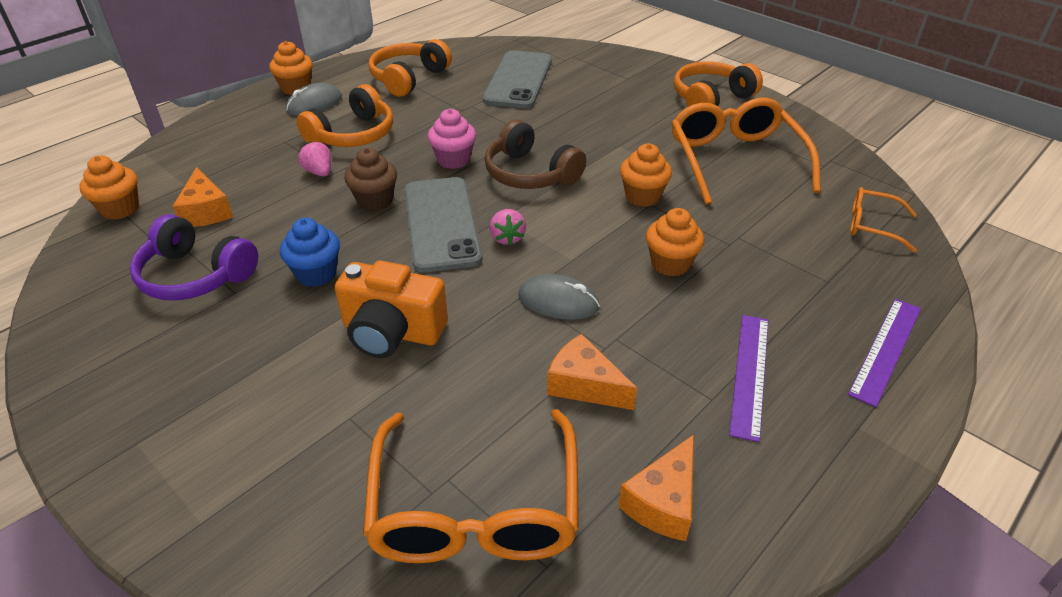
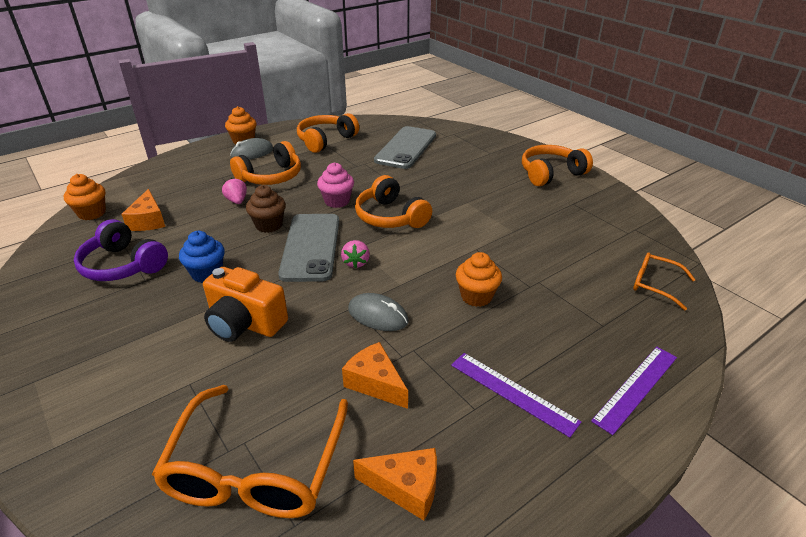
camera: 10 degrees right, 5 degrees down
brown headphones [485,120,586,189] -> orange headphones [355,175,432,228]
orange cheese [618,435,694,541] -> orange cheese turned 120 degrees counterclockwise [353,448,437,521]
orange cupcake [620,144,672,207] -> none
orange glasses [671,97,820,204] -> none
purple ruler [729,315,769,442] -> purple ruler turned 75 degrees counterclockwise [451,353,581,438]

